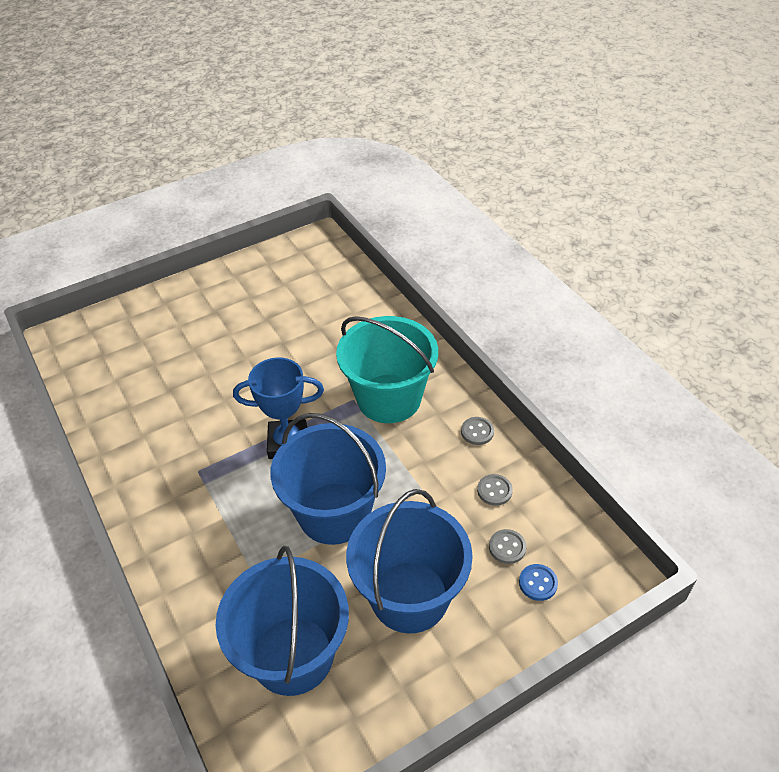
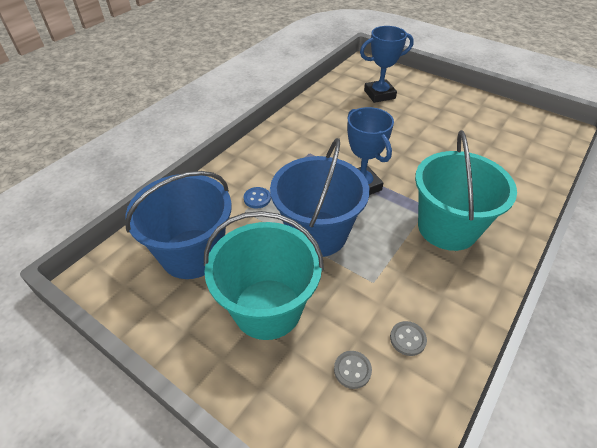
camera: 65 degrees right, 0 degrees up
blue bucket [346,489,473,633] -> turquoise bucket [204,211,324,340]
grey button [461,417,494,445] -> none
blue button [519,564,558,601] -> blue button moved to [244,187,271,208]
none -> blue trophy [360,26,414,103]

